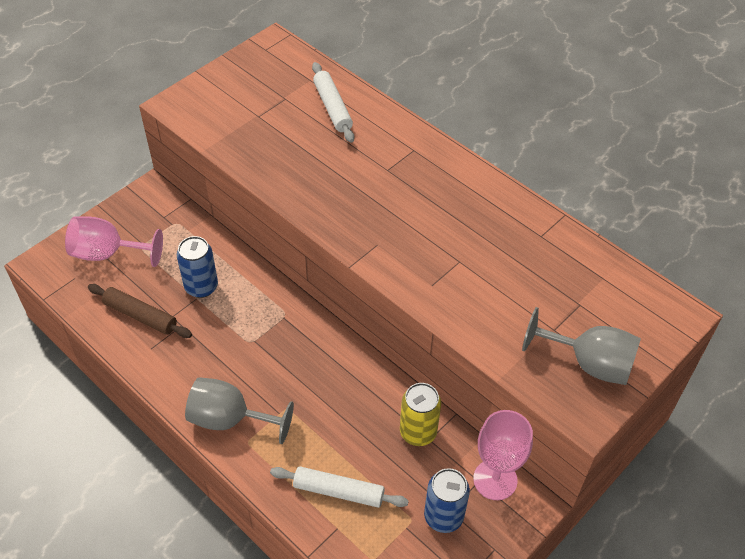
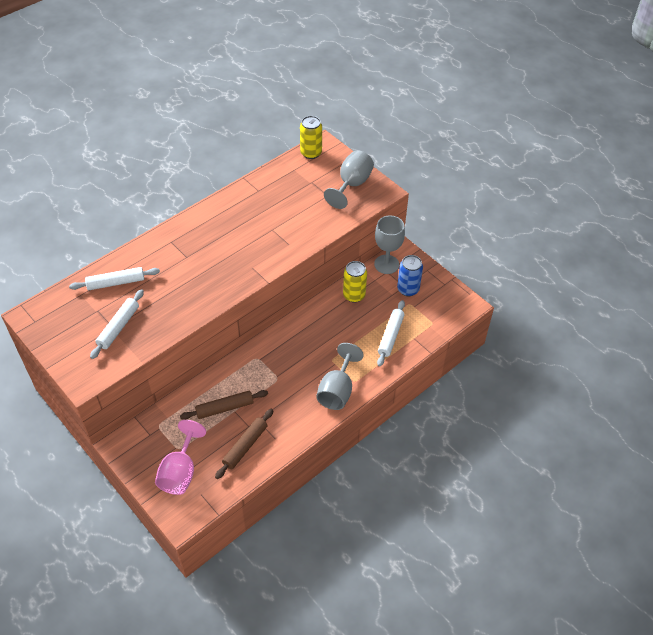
camera: 85 degrees left, 0 degrees up
blue can [177,236,218,298] -> brown rolling pin [180,390,268,420]
pink goblet [473,410,533,500] -> grey goblet [374,215,405,274]
none -> white rolling pin [90,289,144,359]
none -> yellow can [300,116,322,159]

